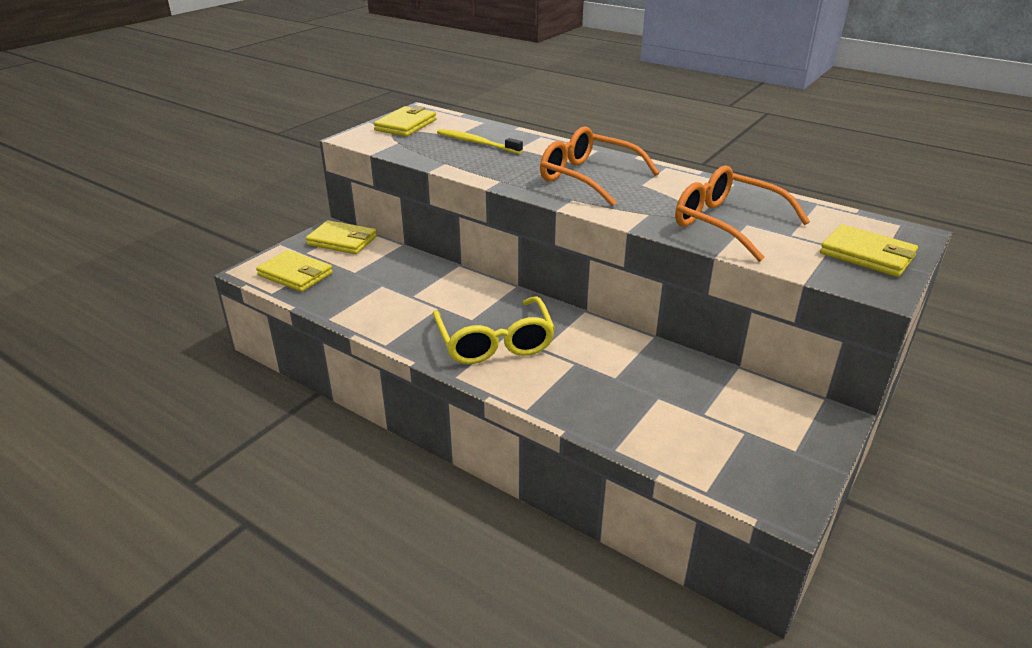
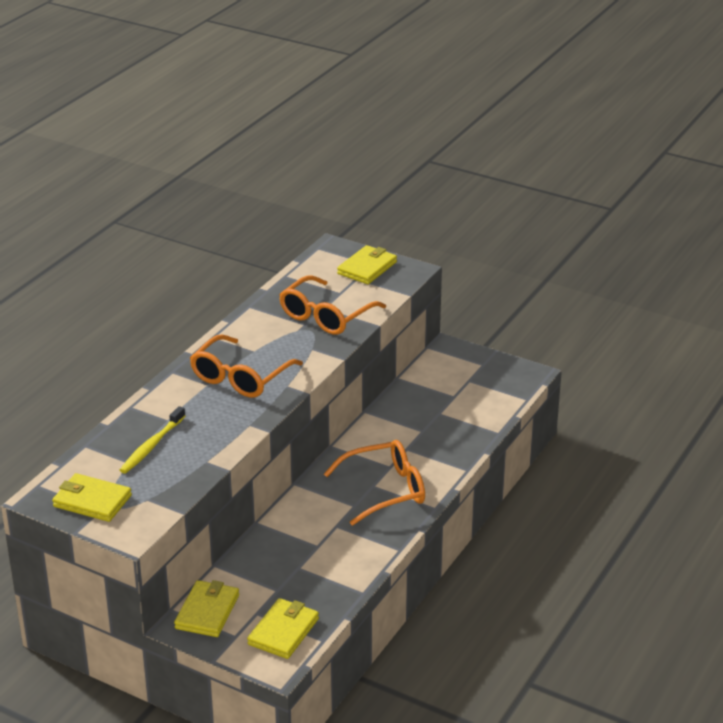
camera: 95 degrees left, 0 degrees up
yellow glasses [433,296,555,364] -> orange glasses [324,440,425,526]

